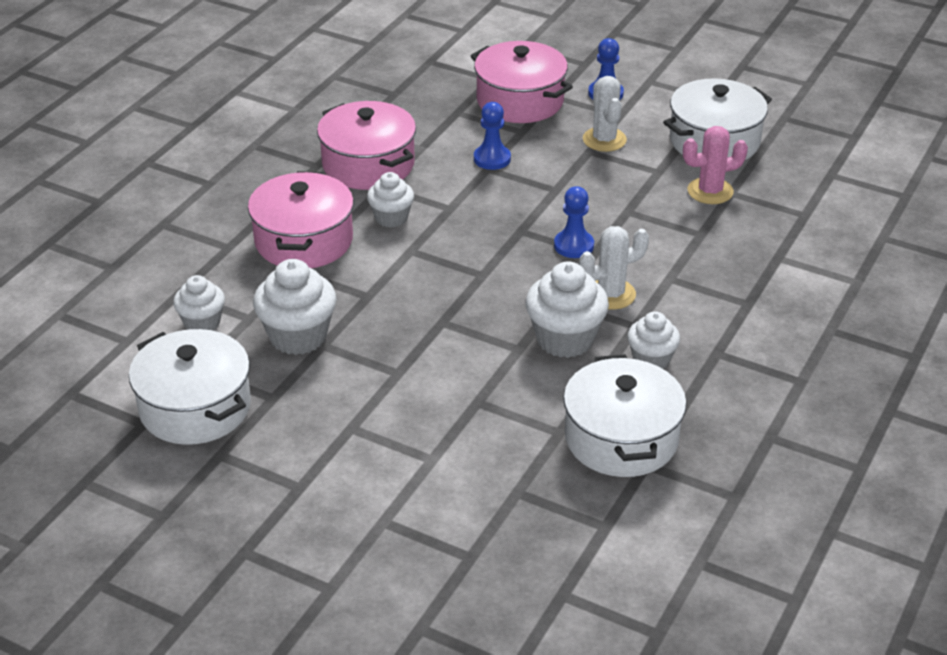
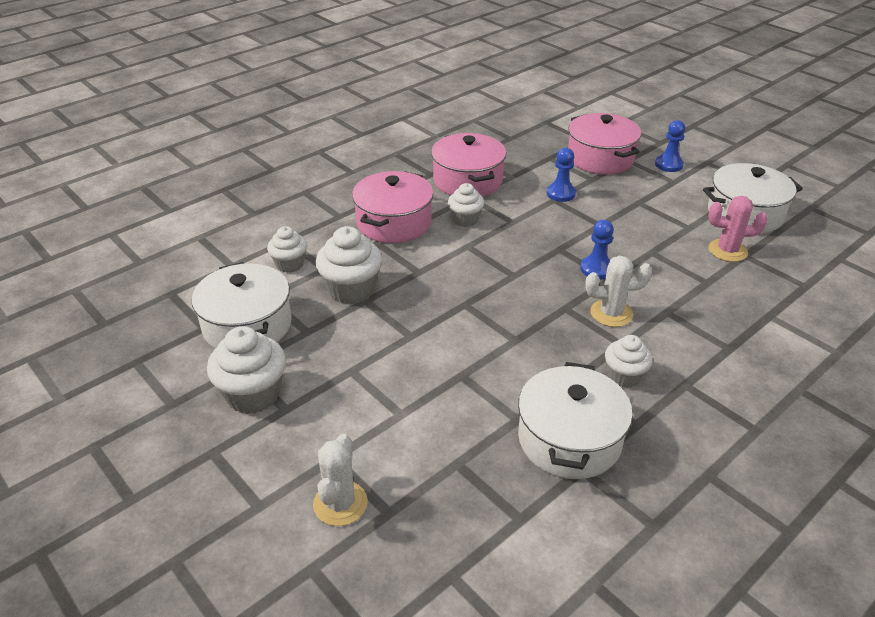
camera: 20 degrees right, 0 degrees up
white cupcake [525,262,609,358] -> white cupcake moved to [207,326,286,414]
white cactus [583,76,627,152] -> white cactus moved to [313,434,368,526]

